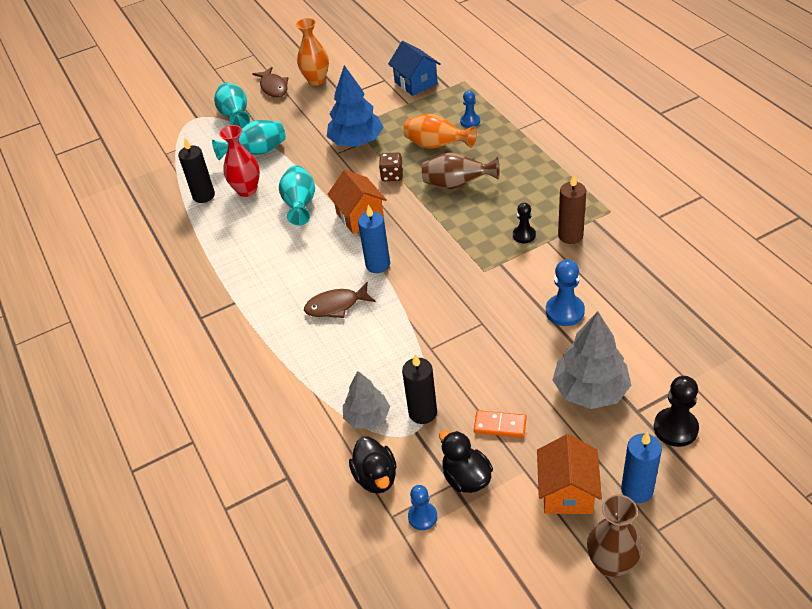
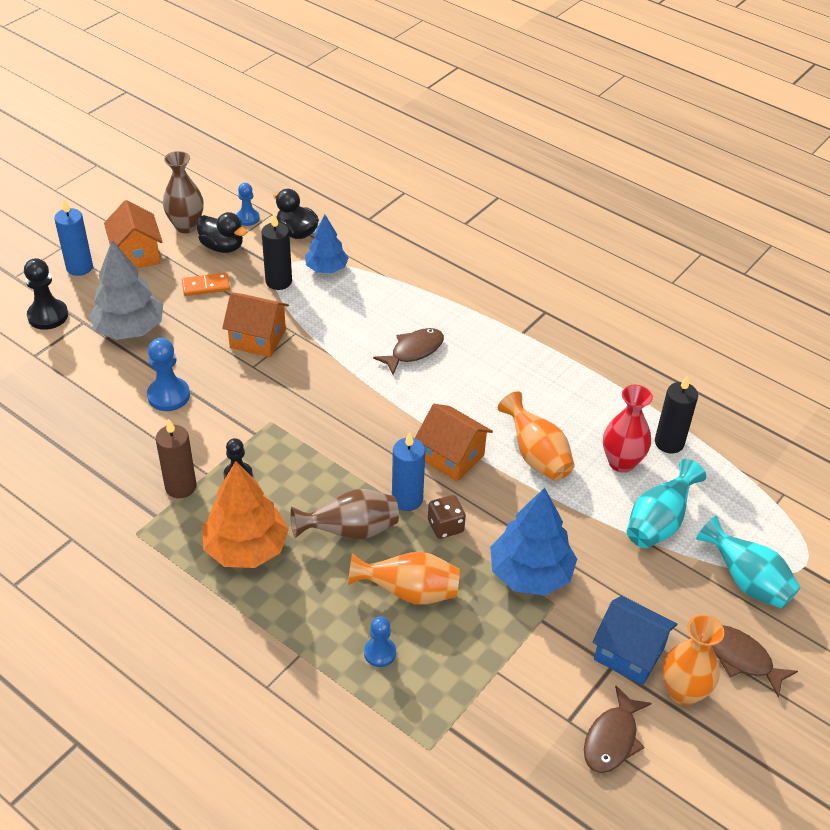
camera: 150 degrees right, 0 degrees up
turquoise vase [279,165,315,226] -> orange vase [498,391,575,481]
grey tree [343,371,390,429] -> blue tree [305,215,349,273]
blue candle [358,204,390,273] -> blue candle moved to [392,432,425,511]
blue house [388,41,441,96] -> blue house moved to [593,596,677,685]
brown vase [587,494,642,578] -> brown vase moved to [163,151,204,233]
none -> orange tree [202,461,289,568]
none -> orange house [222,292,289,357]
none -> brown fish [584,686,652,773]

